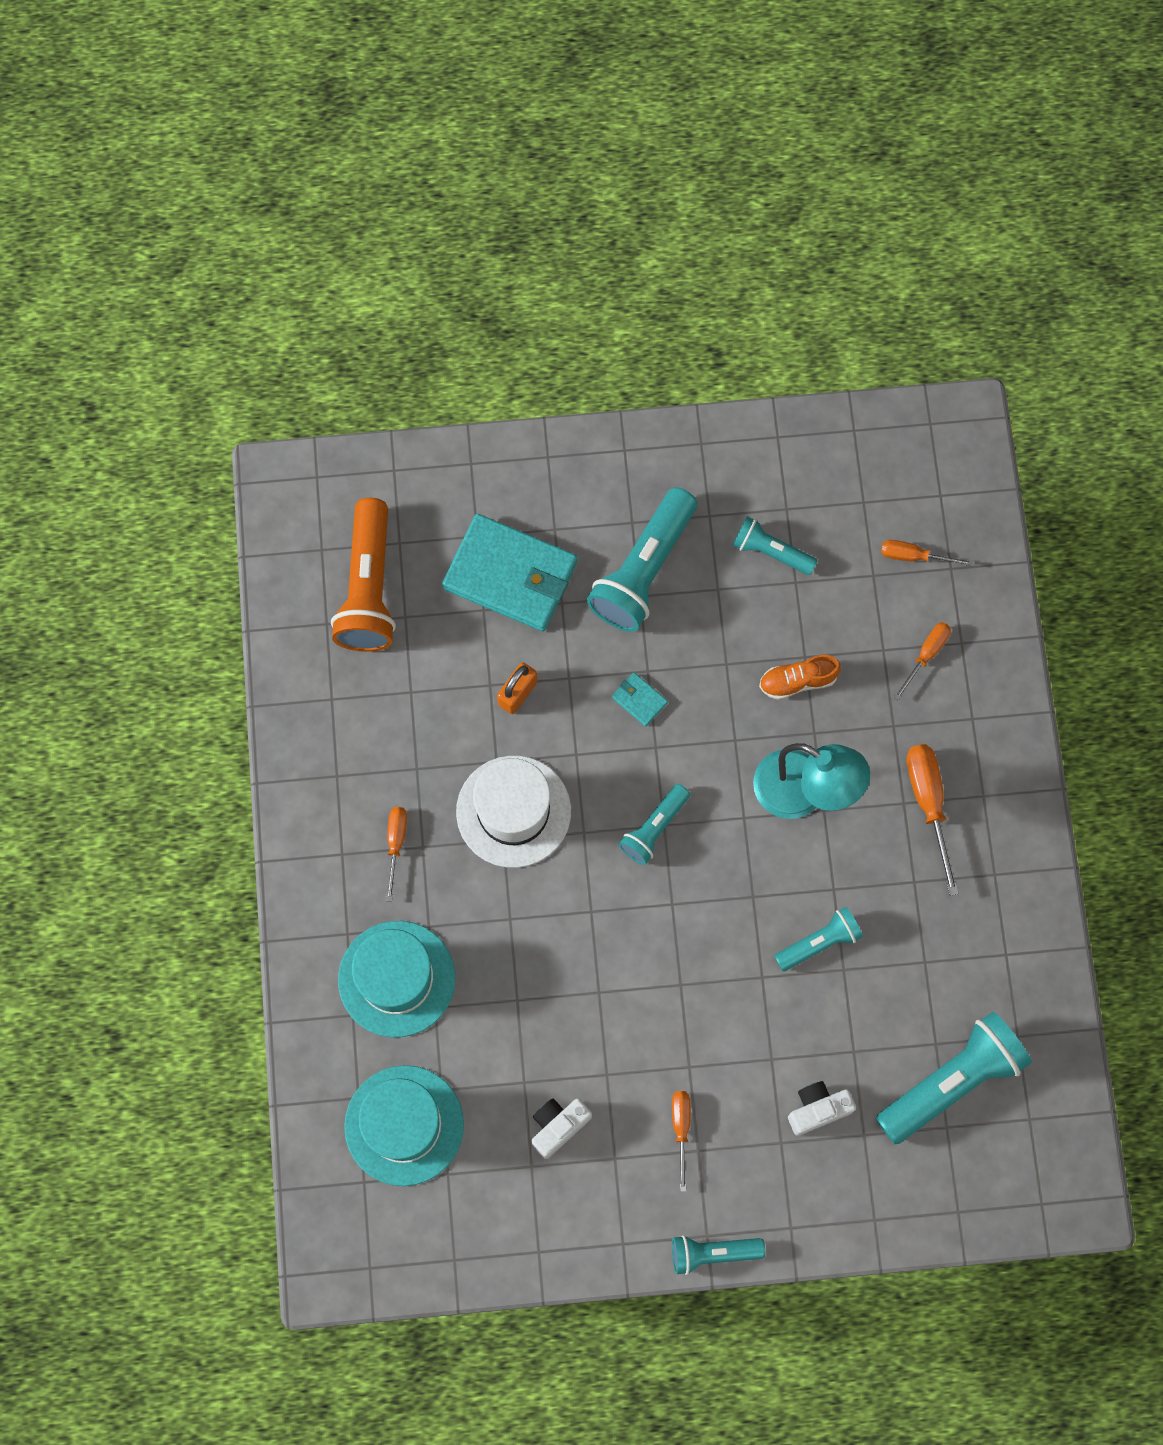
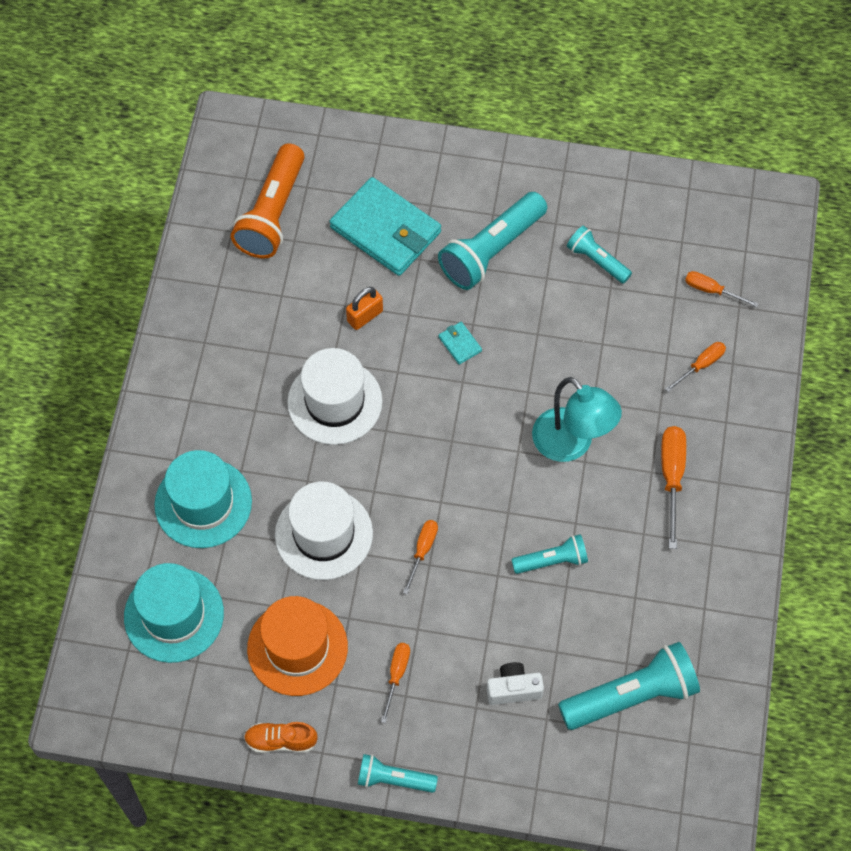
camera: 15 degrees right, 10 degrees down
orange screwdriver [386,807,407,902] -> orange screwdriver moved to [403,520,438,594]
white camera [532,1098,592,1159] -> orange hat [247,596,348,696]
turquoise flashlight [619,784,690,865] -> none
orange shoe [759,655,841,700] -> orange shoe moved to [244,722,318,753]
none -> white hat [275,482,373,580]

